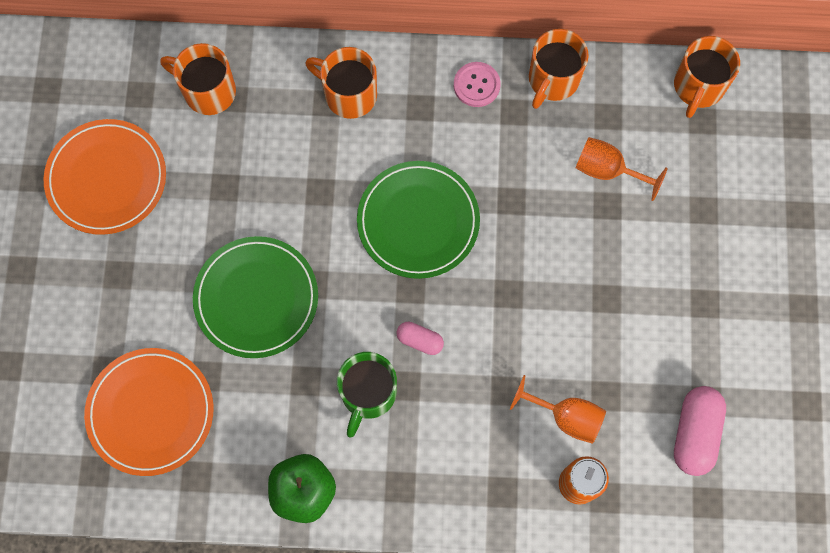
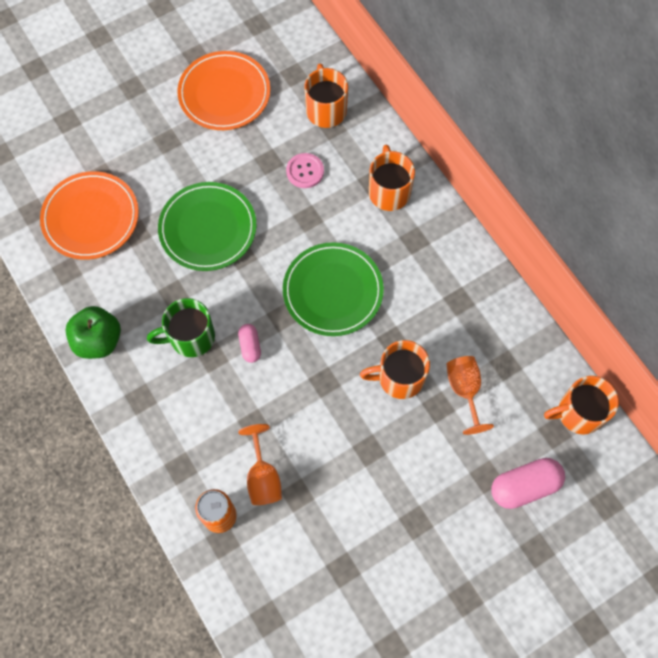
camera: 55 degrees right, 5 degrees down
pink button [454,62,501,107] -> pink button moved to [286,153,324,188]
orange mug [529,29,589,109] -> orange mug moved to [360,340,430,399]
pink capsule [674,386,726,476] -> pink capsule moved to [491,458,565,509]

